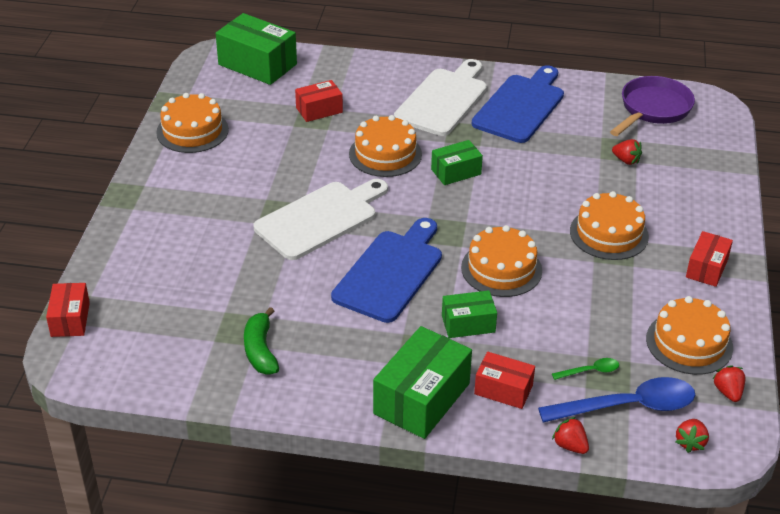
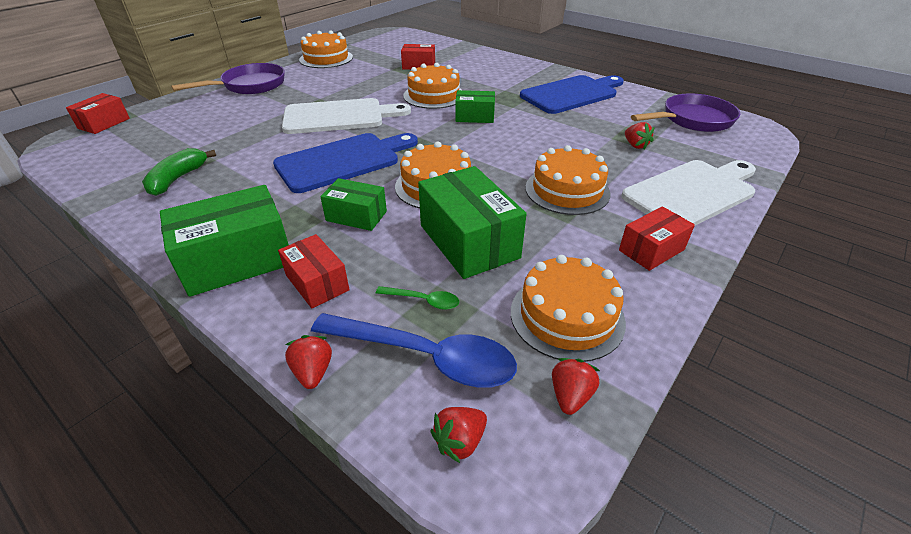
camera: 30 degrees right, 0 degrees up
green box [216,13,297,85] -> green box moved to [418,166,527,279]
white cutting board [394,59,487,136] -> white cutting board moved to [621,160,756,225]
none -> purple pan [171,63,285,94]

